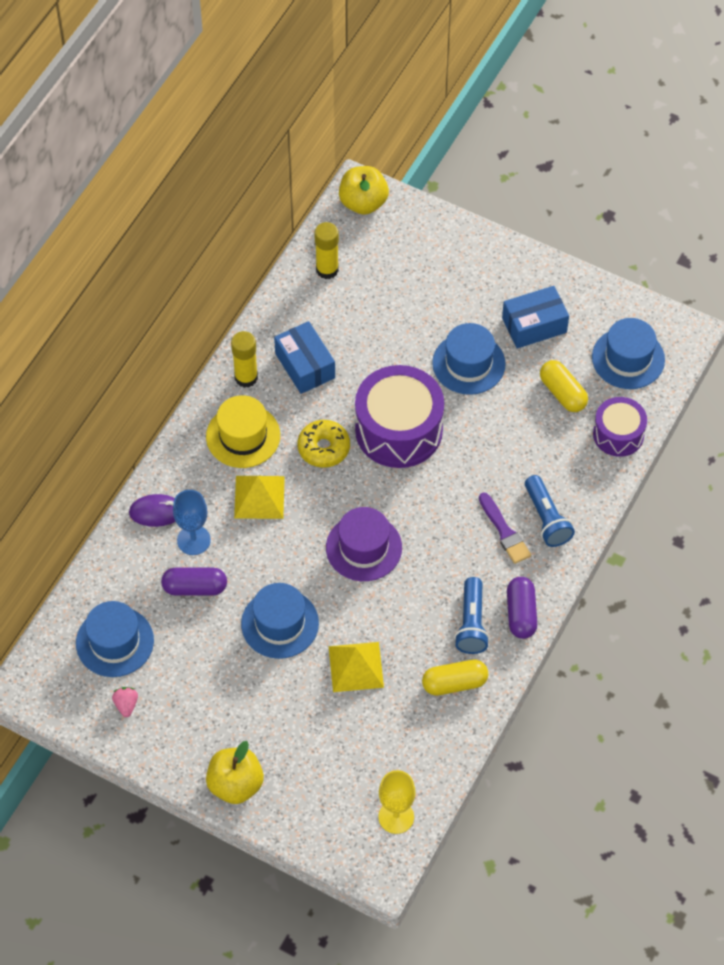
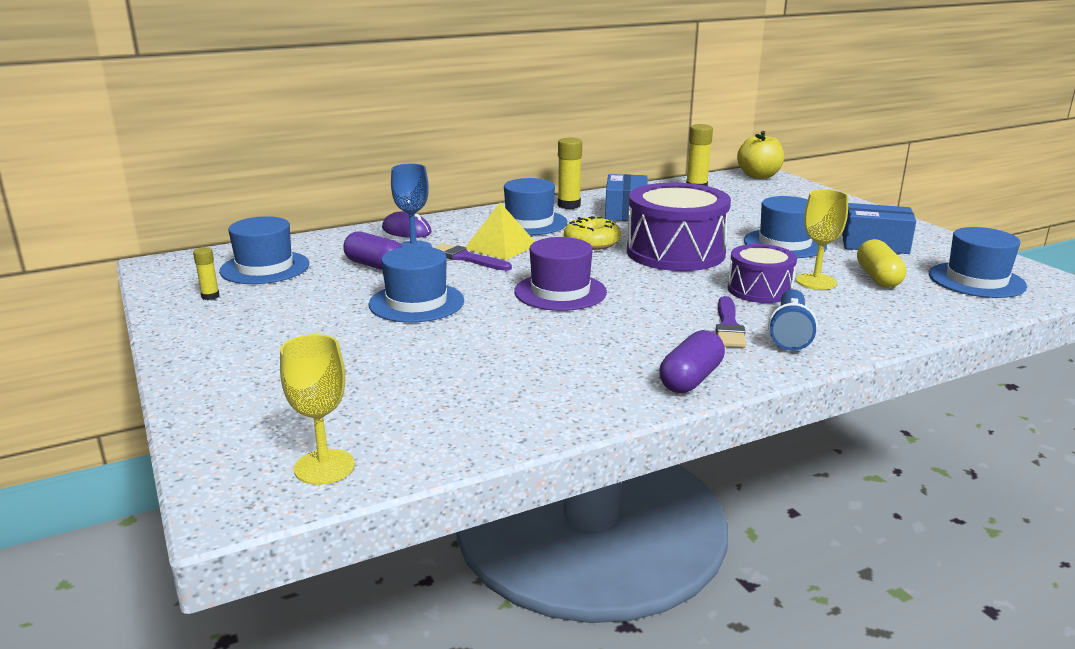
camera: 35 degrees right, 35 degrees down
pink strawberry [112,687,138,717] -> yellow glue stick [193,247,219,300]
yellow hat [206,395,280,468] -> blue hat [504,178,567,235]
yellow apple [206,741,264,804] -> none
yellow pyramid [329,642,384,692] -> none
yellow capsule [422,660,488,696] -> none
blue flashlight [454,577,490,654] -> none
purple drum [593,397,647,457] -> purple drum moved to [728,244,797,303]
none -> purple brush [433,243,512,271]
none -> yellow goblet [796,189,848,290]

